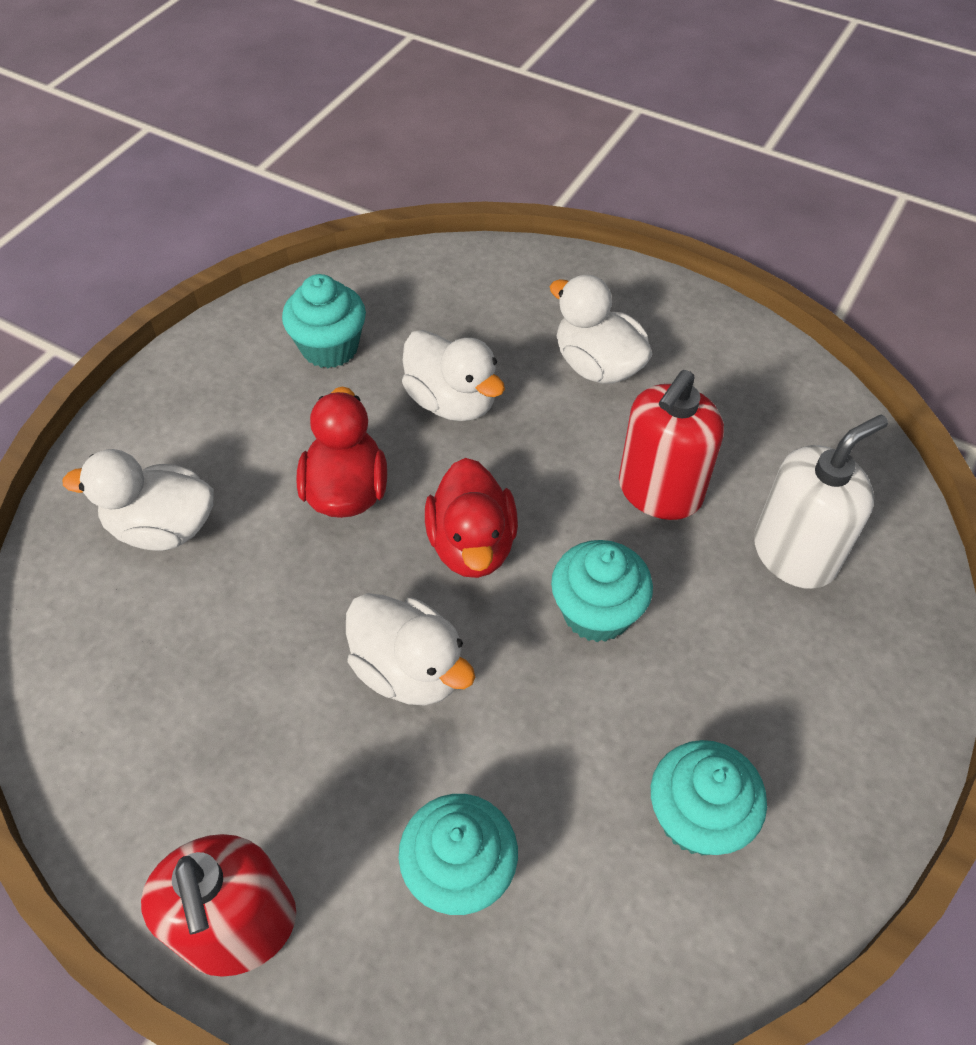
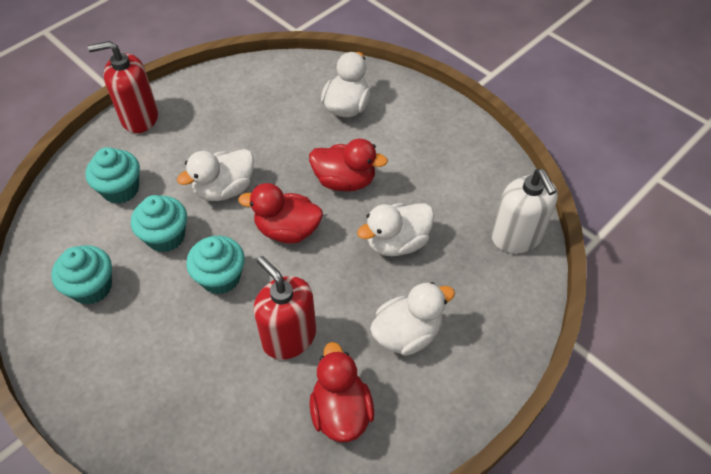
camera: 105 degrees right, 0 degrees up
turquoise cupcake [282,274,366,368] -> turquoise cupcake moved to [131,195,187,252]
white soap dispenser [754,415,888,589] -> white soap dispenser moved to [492,169,558,254]
none -> red duck [309,342,374,442]

